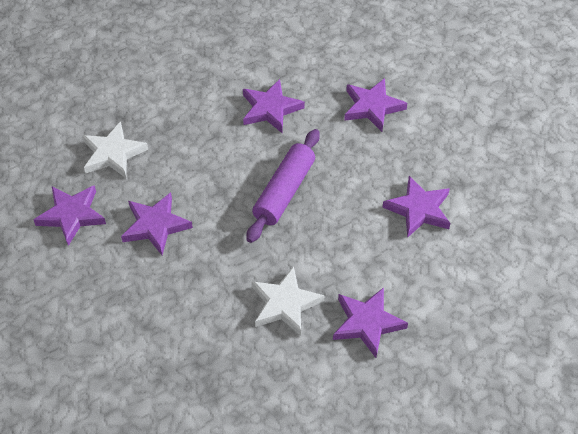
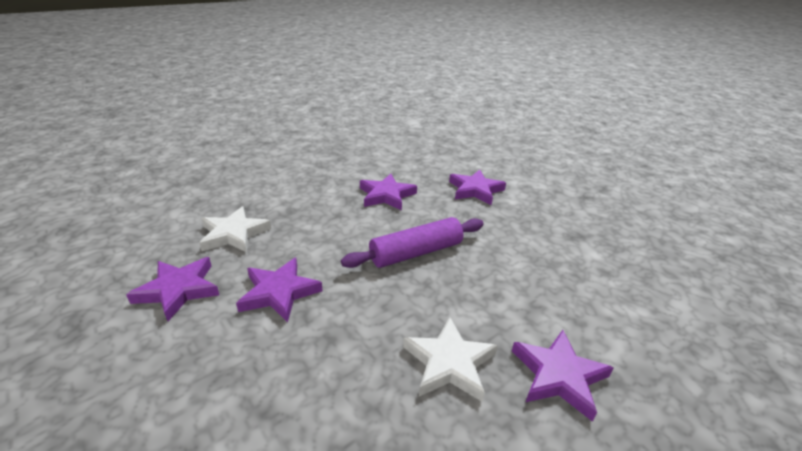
camera: 10 degrees left, 20 degrees down
purple rolling pin [246,129,320,243] -> purple rolling pin turned 45 degrees clockwise [341,217,484,268]
purple star [382,176,451,238] -> none

